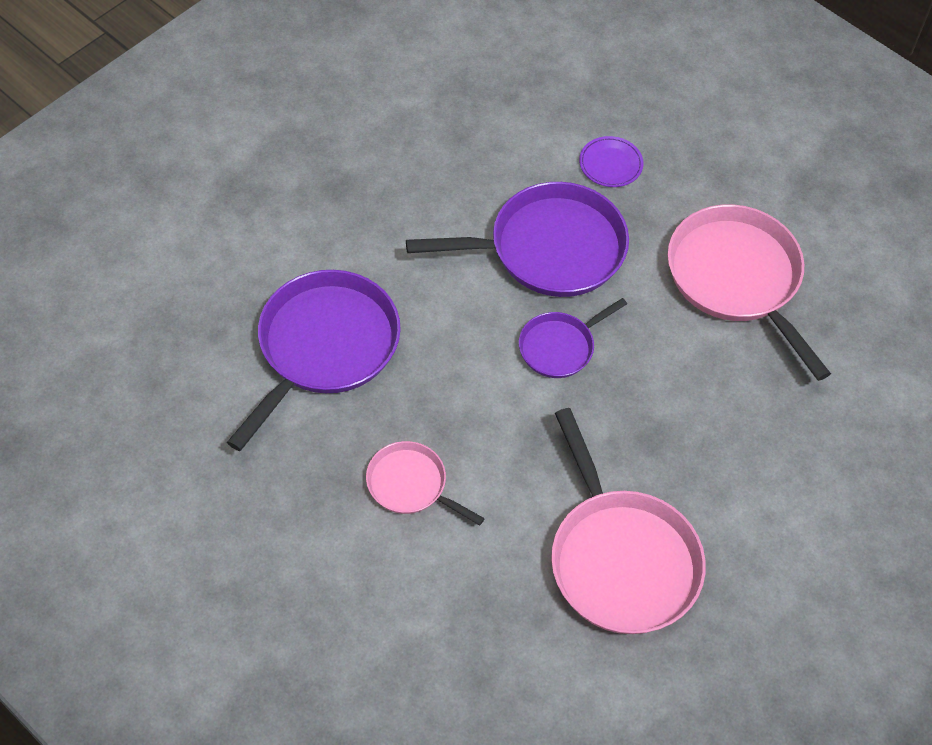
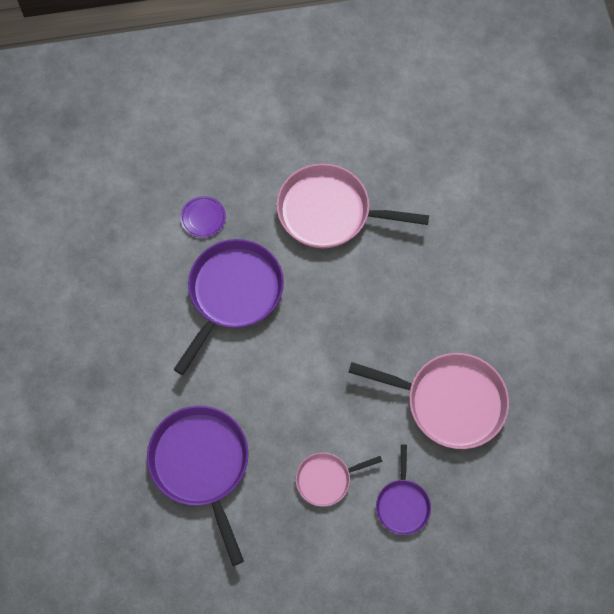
camera: 50 degrees left, 10 degrees up
purple pan [519,298,627,378] -> purple pan moved to [376,445,431,535]

